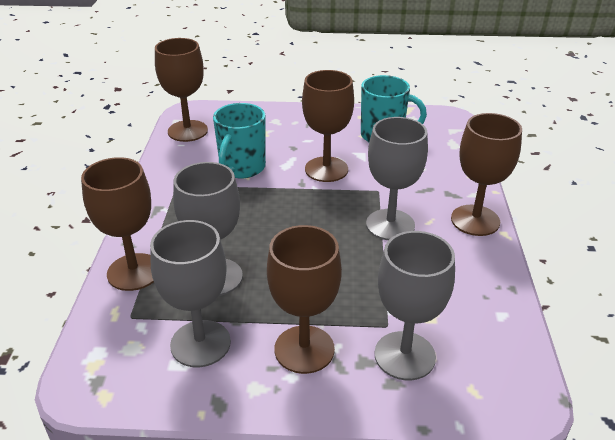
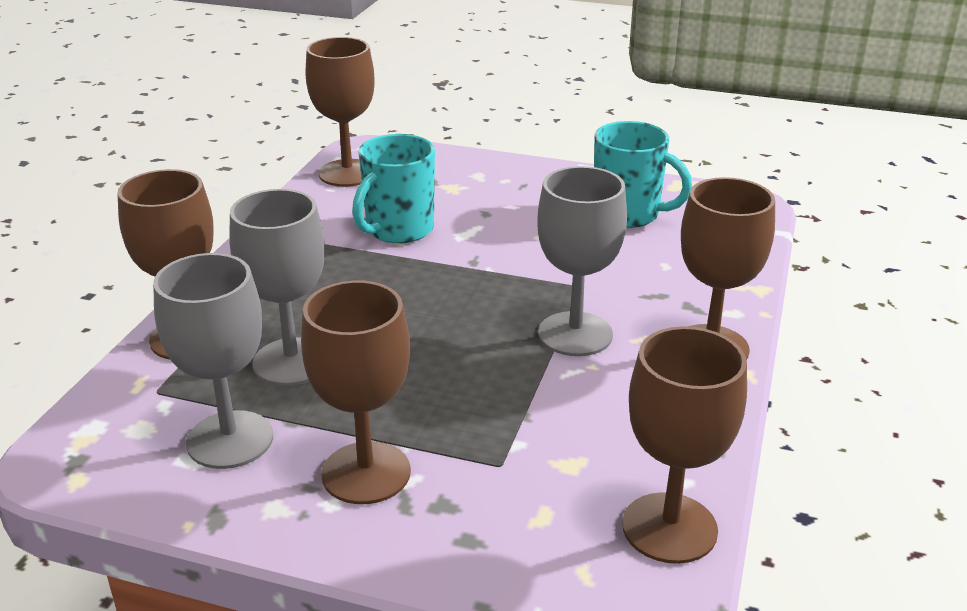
camera: 15 degrees right, 5 degrees down
brown goblet [302,70,354,182] -> brown goblet moved to [622,326,747,564]
grey goblet [375,231,455,380] -> none

